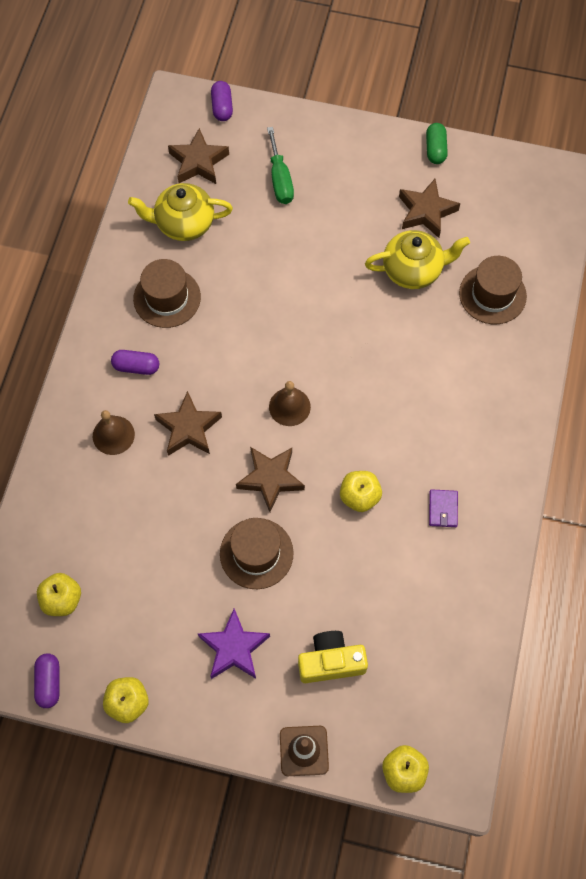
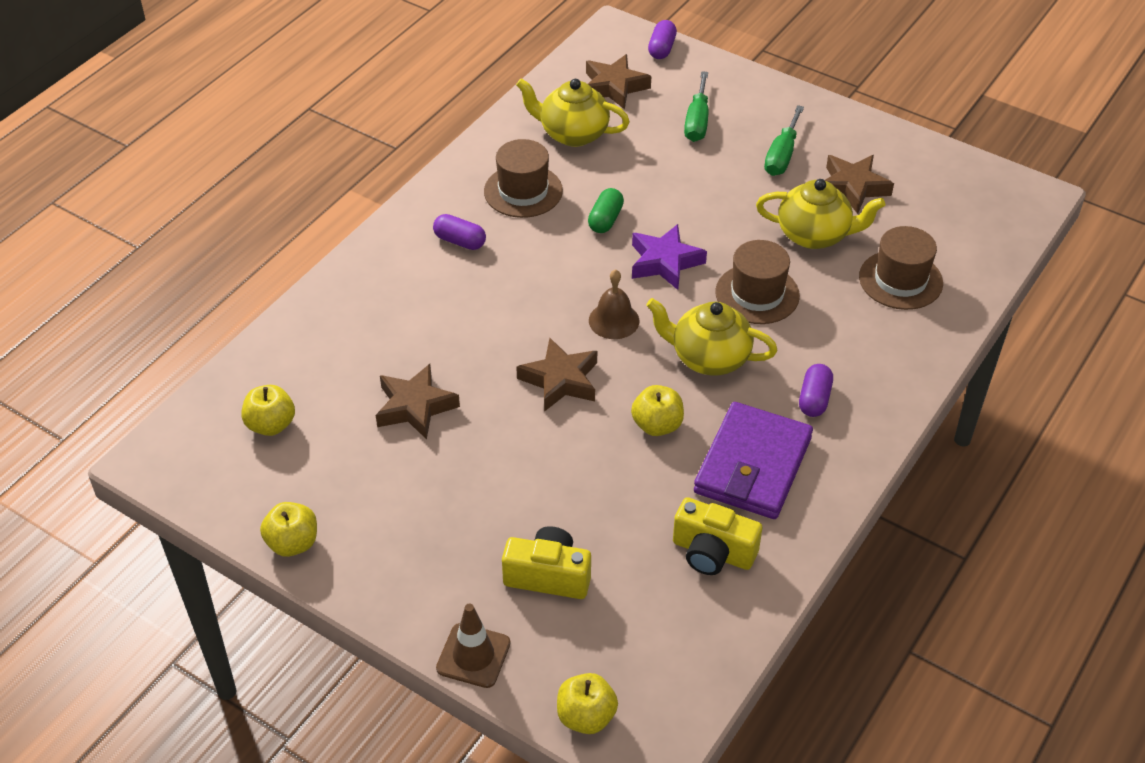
camera: 20 degrees right, 20 degrees down
purple capsule [34,653,59,708] -> purple capsule moved to [799,364,833,417]
brown bell [93,410,135,455] -> none
brown star [154,391,222,456] -> brown star moved to [376,364,460,440]
purple star [198,609,270,679] -> purple star moved to [632,224,707,290]
brown hat [220,518,294,589] -> brown hat moved to [715,240,800,324]
green capsule [426,123,448,164] -> green capsule moved to [588,188,624,233]
purple wallet [429,489,458,527] -> purple wallet [694,402,813,519], size x2.44
none -> yellow teapot [646,298,777,375]
none -> yellow camera [673,497,762,575]
none -> green screwdriver [764,105,804,176]

